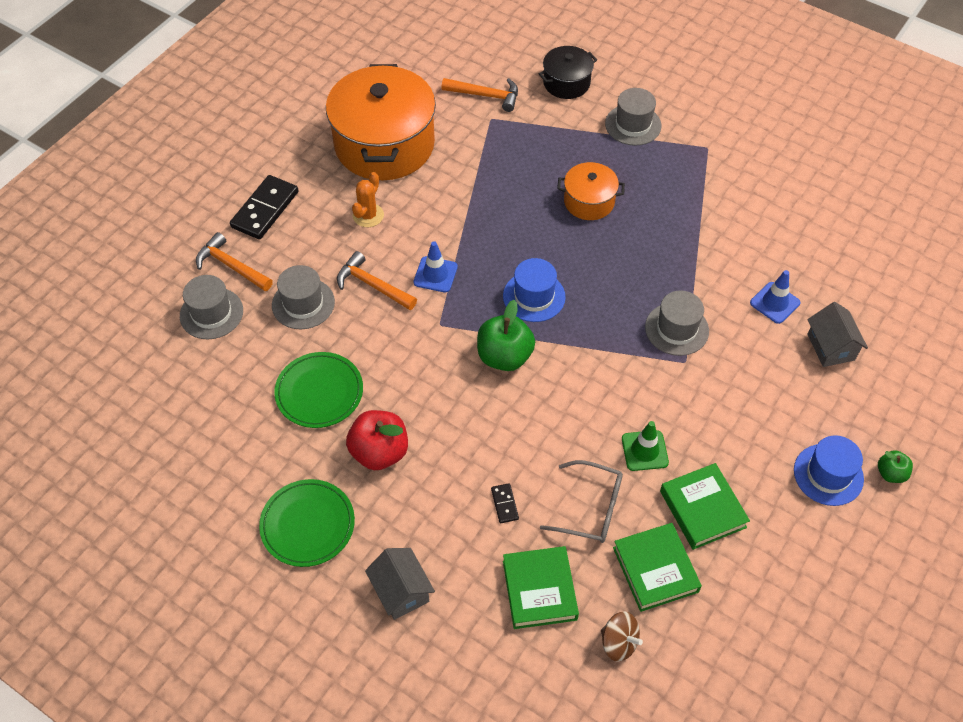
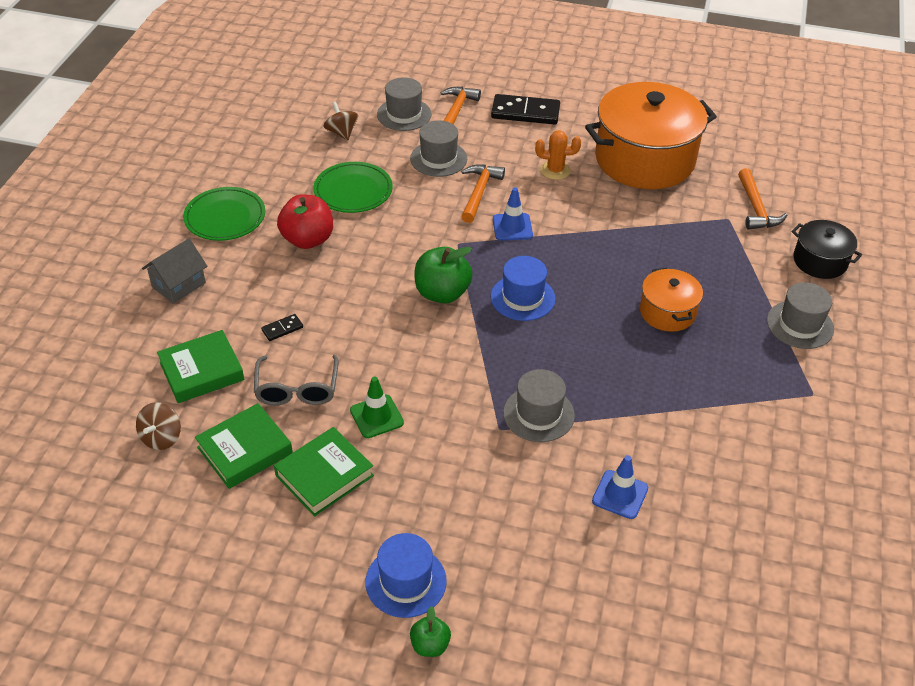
camera: 70 degrees right, 10 degrees down
grey house [807,302,868,367] -> none
none -> brown spinning top [323,102,358,141]

